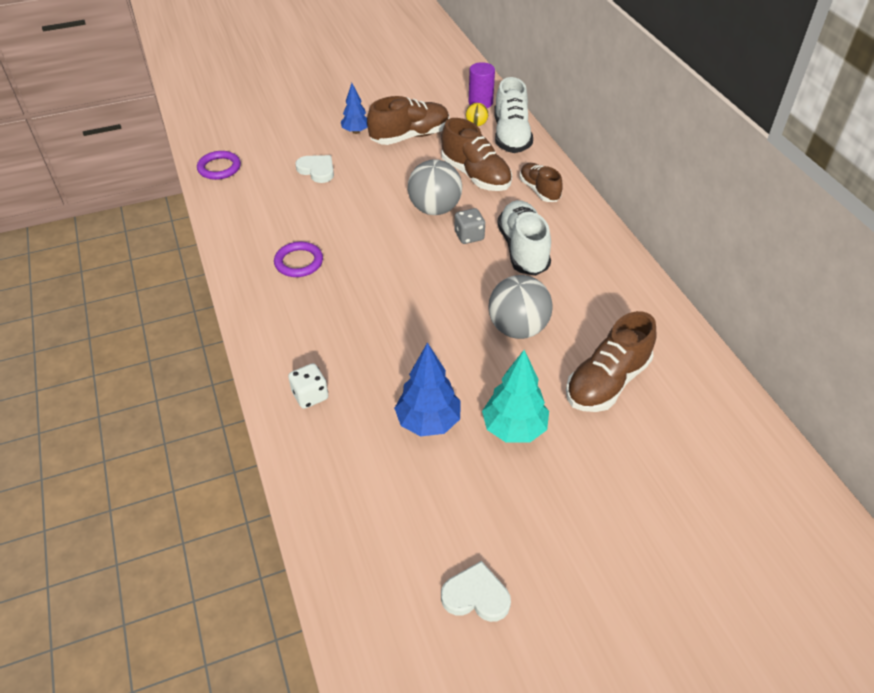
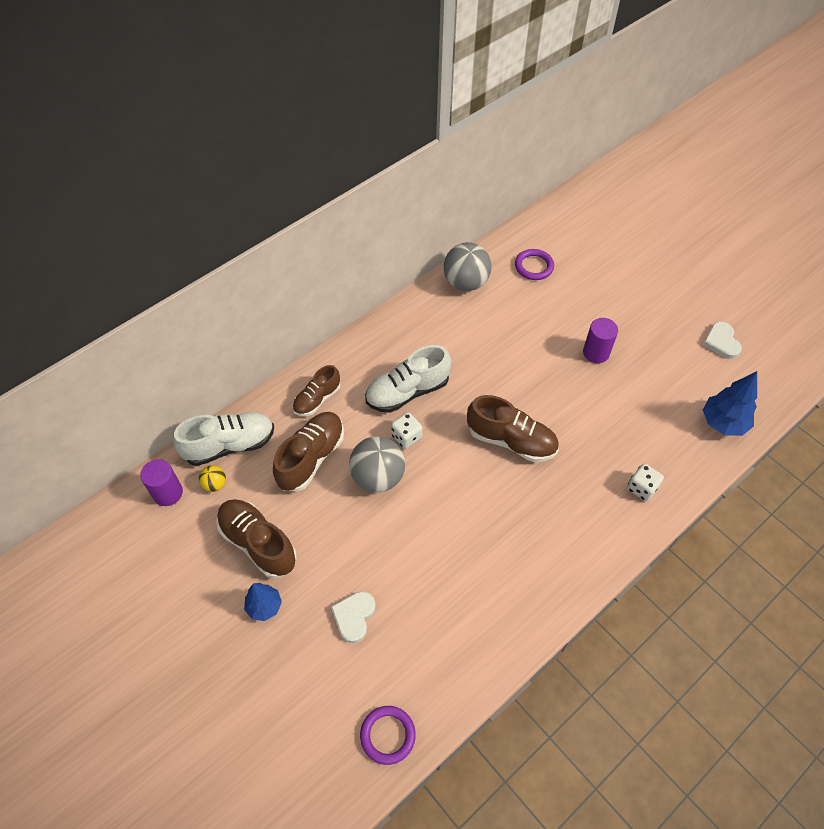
camera: 110 degrees left, 10 degrees up
purple ring [274,242,323,277] -> purple ring moved to [515,249,554,280]
blue tree [394,342,461,436] -> blue tree moved to [703,371,757,436]
grey dice [454,208,485,244] -> white dice [391,412,422,449]
turquoise tree [482,350,549,443] -> purple cylinder [583,318,618,363]
grey ball [488,275,553,339] -> grey ball moved to [444,242,491,291]
brown shoe [566,311,656,412] -> brown shoe moved to [467,395,559,462]

